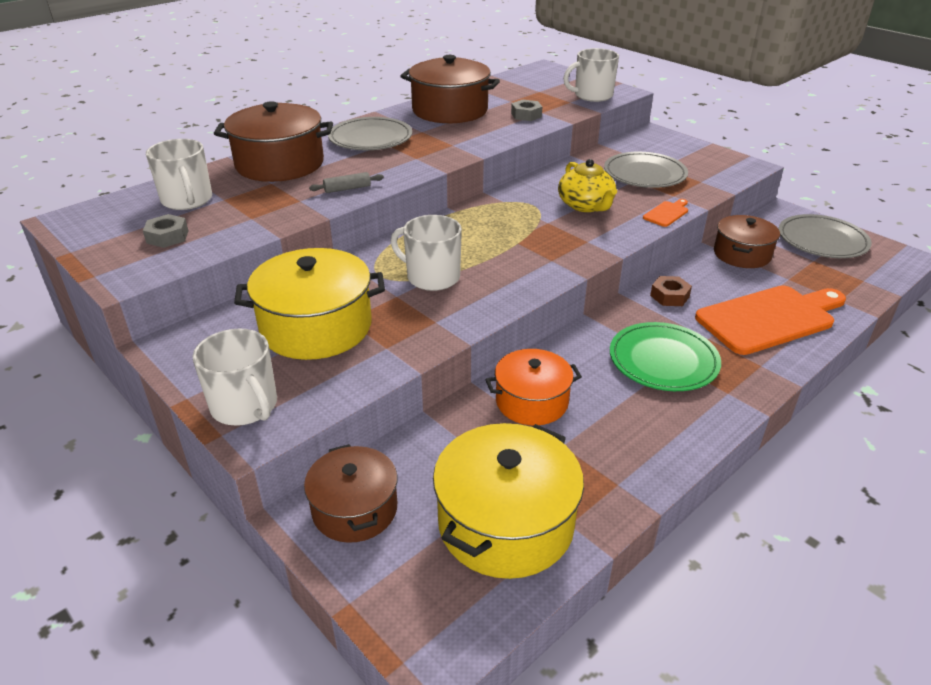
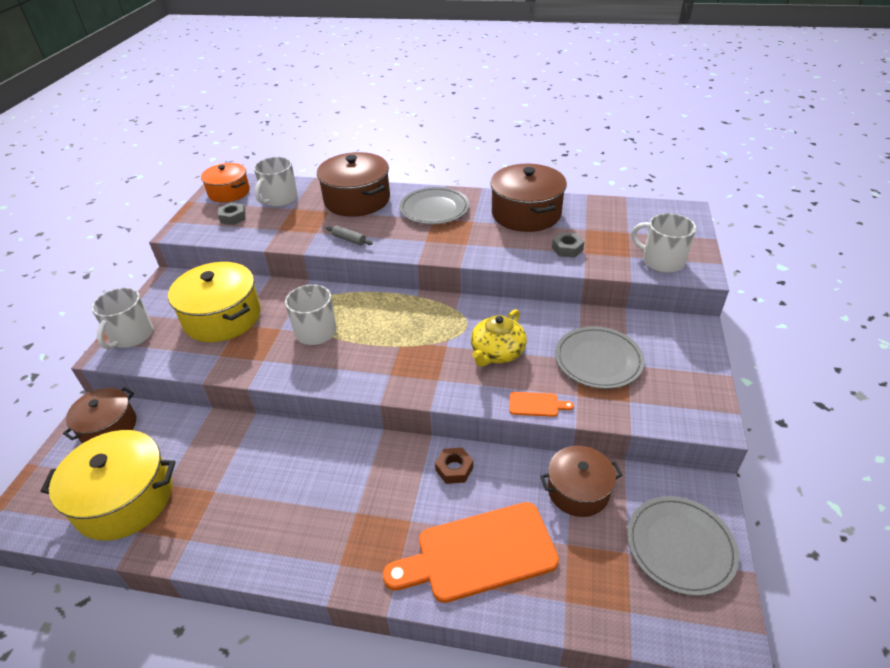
camera: 55 degrees right, 5 degrees up
orange pot [485,349,582,425] -> orange pot moved to [201,163,250,203]
green plate [610,322,721,391] -> none
orange cutting board [695,285,846,355] -> orange cutting board turned 135 degrees clockwise [383,502,559,603]

